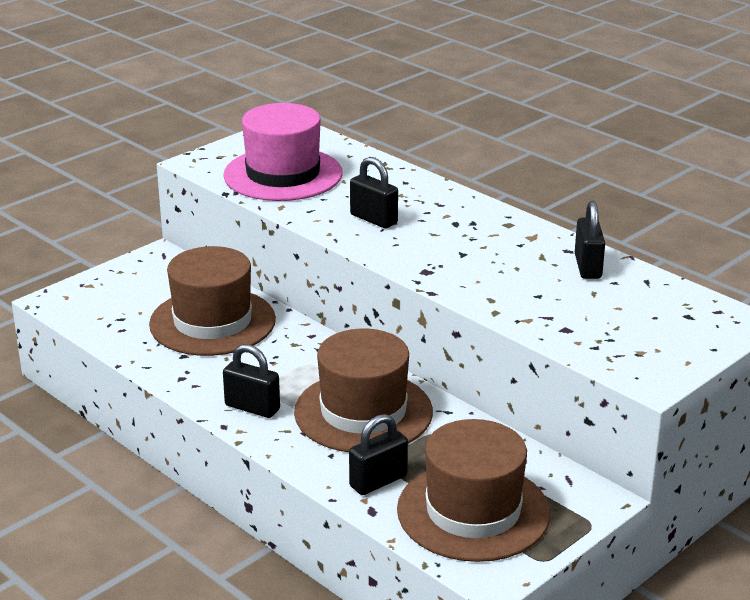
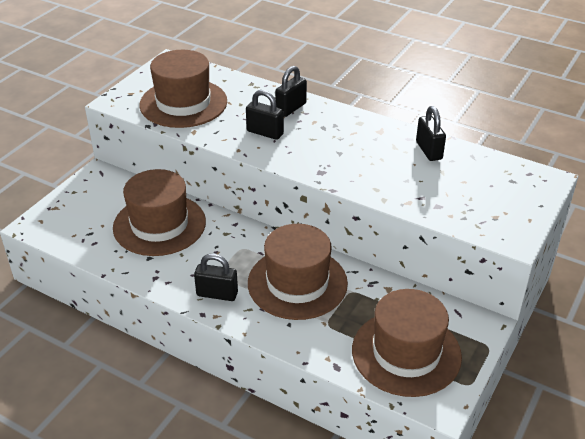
camera: 15 degrees left, 10 degrees up
pink hat [223,103,343,201] -> brown hat [139,50,227,128]
black padlock [349,414,408,495] -> black padlock moved to [275,66,307,117]

